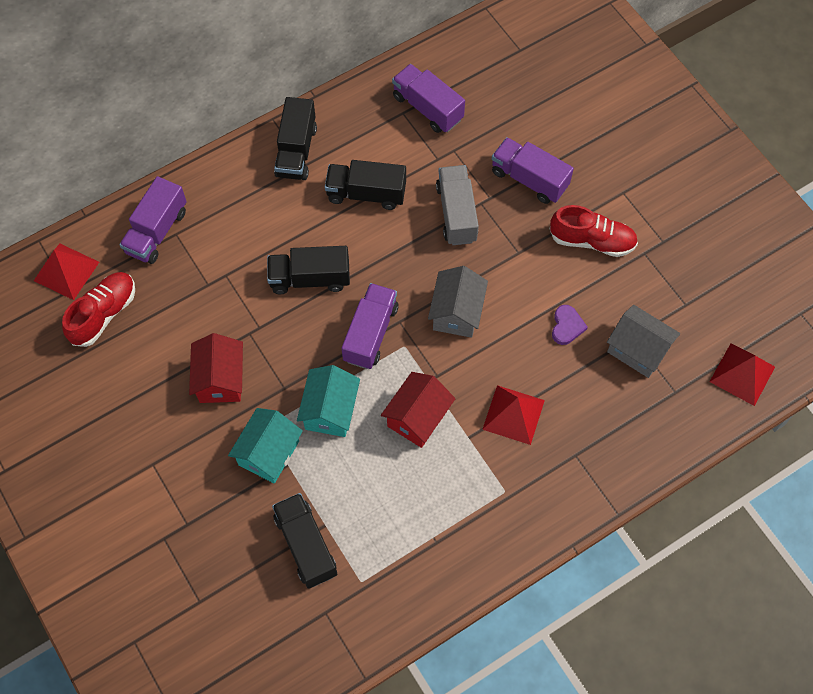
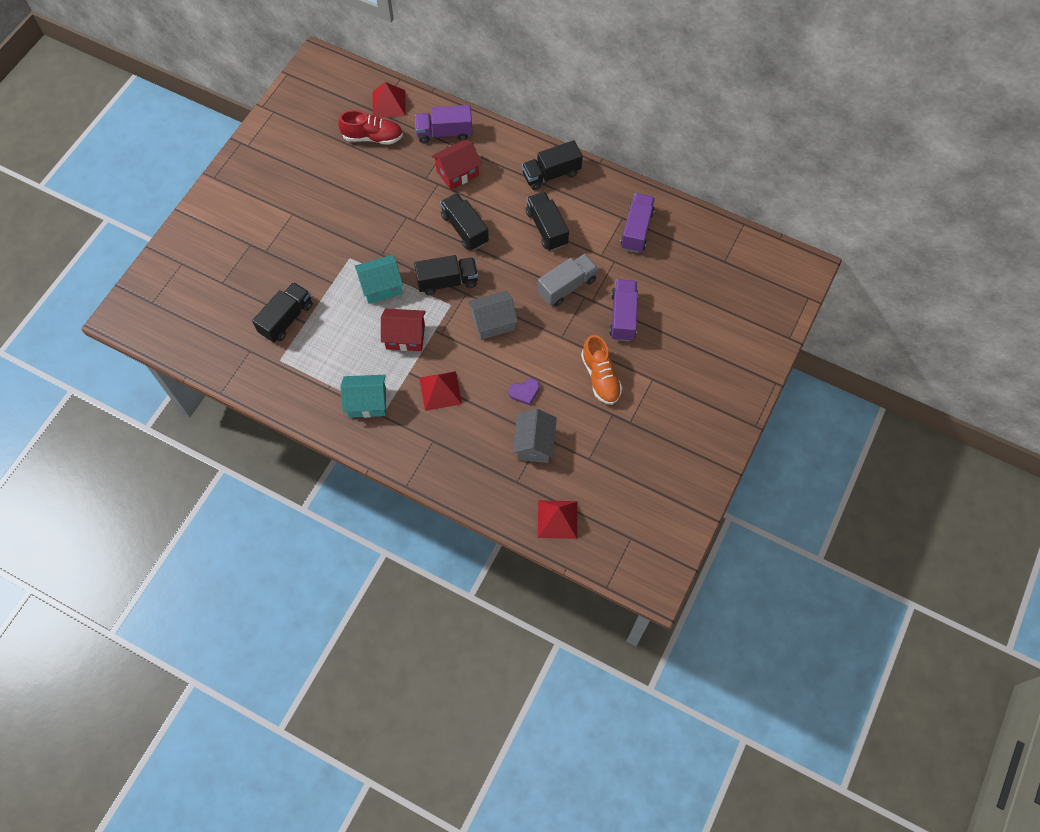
camera: 60 degrees right, 0 degrees up
red house [189,333,243,403] -> red house moved to [431,140,482,190]
turquoise house [228,408,303,484] -> turquoise house moved to [340,375,386,418]
purple truck [341,283,398,369] -> black truck [414,255,478,295]
red shoe [550,205,638,257] -> orange shoe [581,335,622,405]

